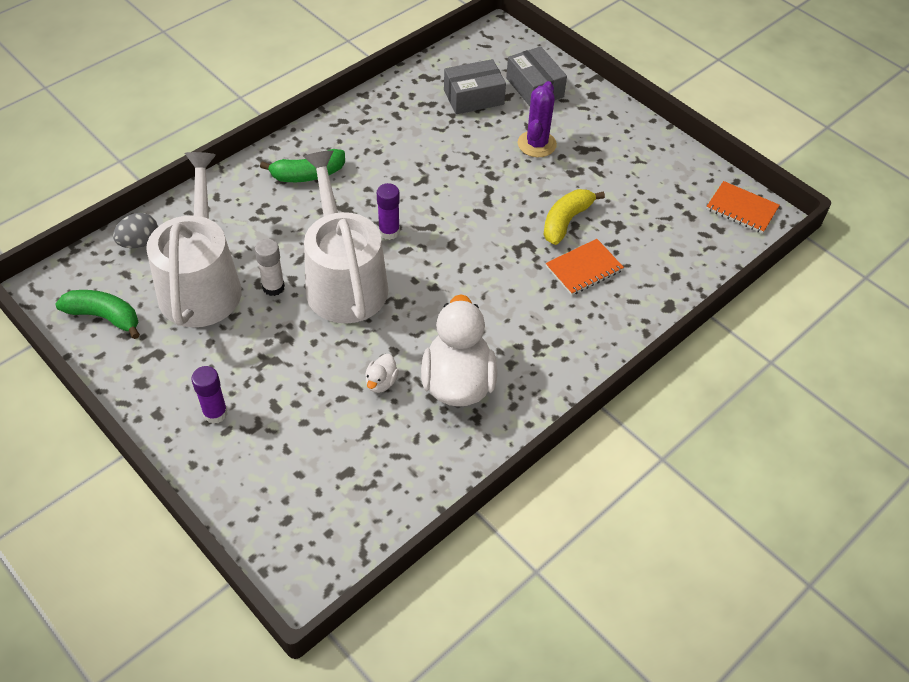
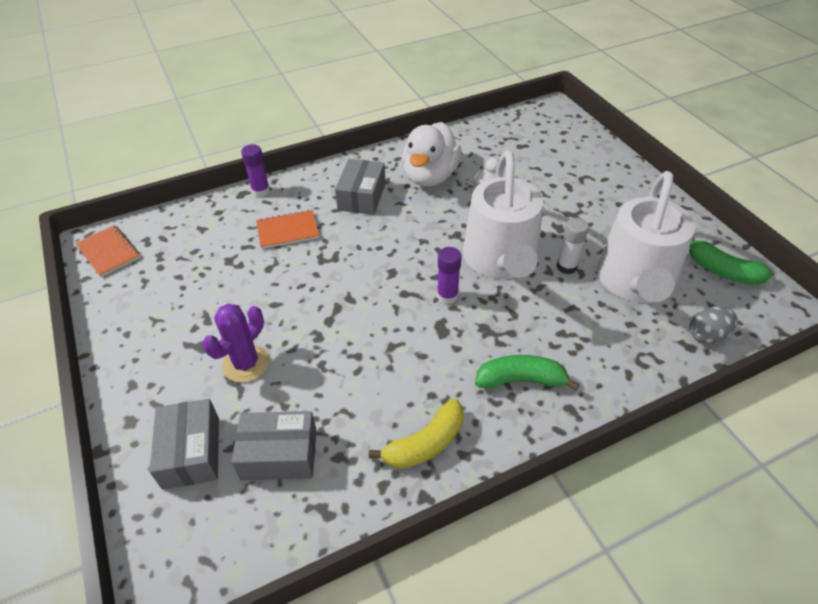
camera: 160 degrees left, 5 degrees down
purple glue stick [191,366,228,424] -> purple glue stick moved to [241,144,270,197]
yellow banana [543,189,605,245] -> yellow banana moved to [369,399,464,469]
none -> grey box [335,159,386,215]

